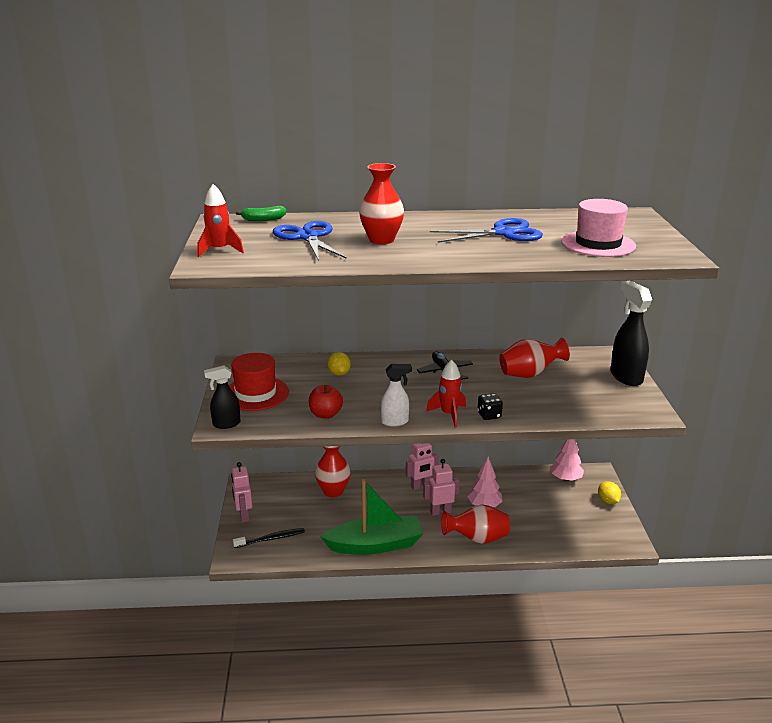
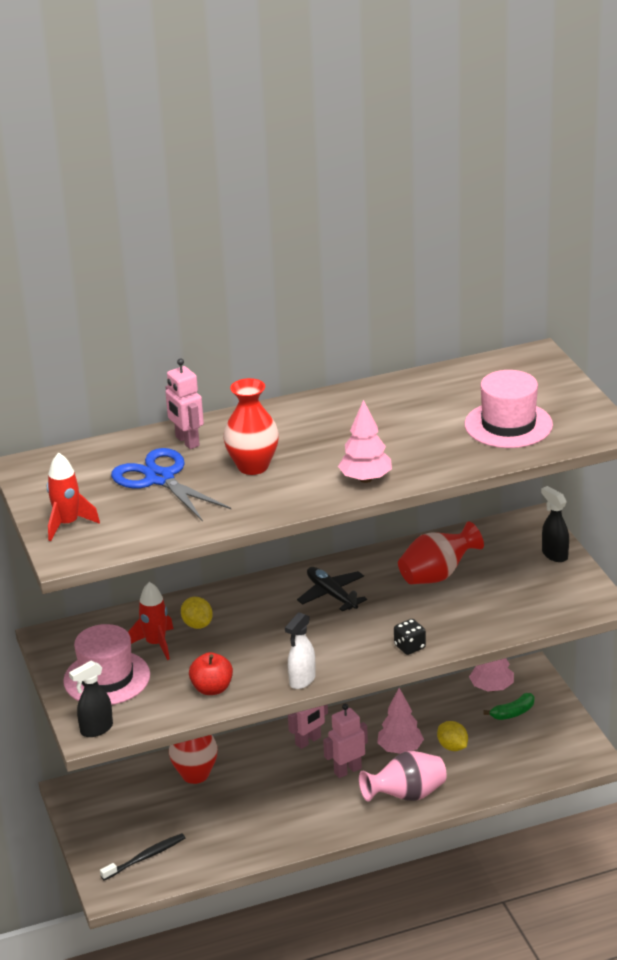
camera: 15 degrees left, 5 degrees up
red hat [229,353,289,411] -> pink hat [63,624,150,705]
pink robot [231,462,252,522] -> pink robot moved to [166,358,204,449]
green banana [236,206,286,221] -> green banana moved to [483,693,535,720]
green boat [320,479,423,555] -> none
white spray bottle [381,364,412,427] -> white spray bottle turned 150 degrees clockwise [285,612,316,689]
red rocket [426,359,466,428] -> red rocket moved to [128,582,174,660]
blue scissors [430,218,543,243] -> none
red vase [441,505,510,544] -> pink vase [359,751,447,801]
yellow lemon [598,481,621,504] -> yellow lemon moved to [437,721,468,751]
black spray bottle [611,281,652,386] -> black spray bottle [541,486,569,562], size x0.60
none -> pink tree [338,400,392,483]

